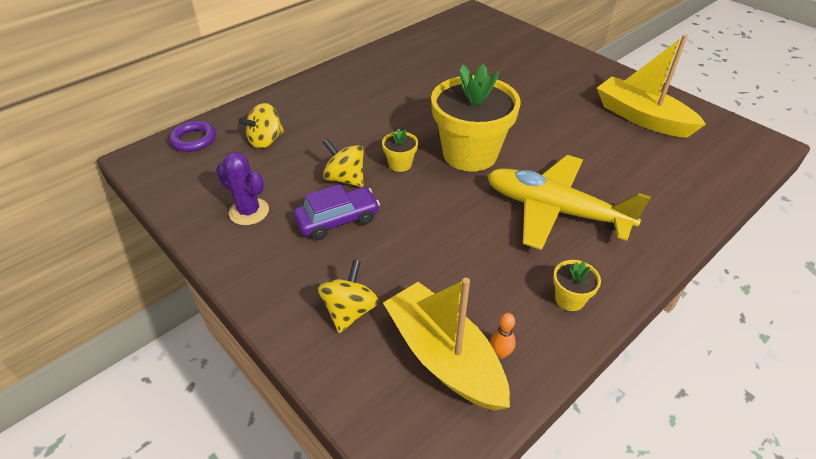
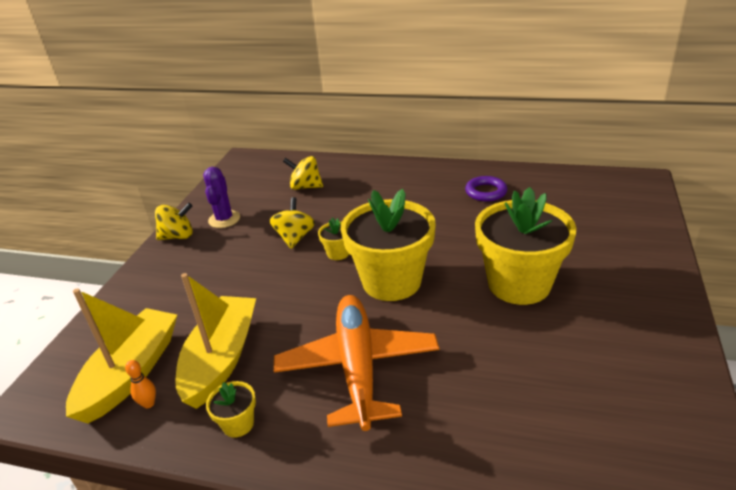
camera: 60 degrees right, 10 degrees down
purple ring [169,121,216,152] -> purple ring moved to [465,176,507,202]
purple car [294,184,380,240] -> none
yellow spinning top [318,260,379,333] -> yellow spinning top moved to [155,203,193,240]
yellow plane [487,155,651,250] -> orange plane [274,295,439,431]
yellow boat [597,34,706,138] -> yellow boat moved to [175,273,256,409]
none -> yellow flower pot [475,187,576,305]

